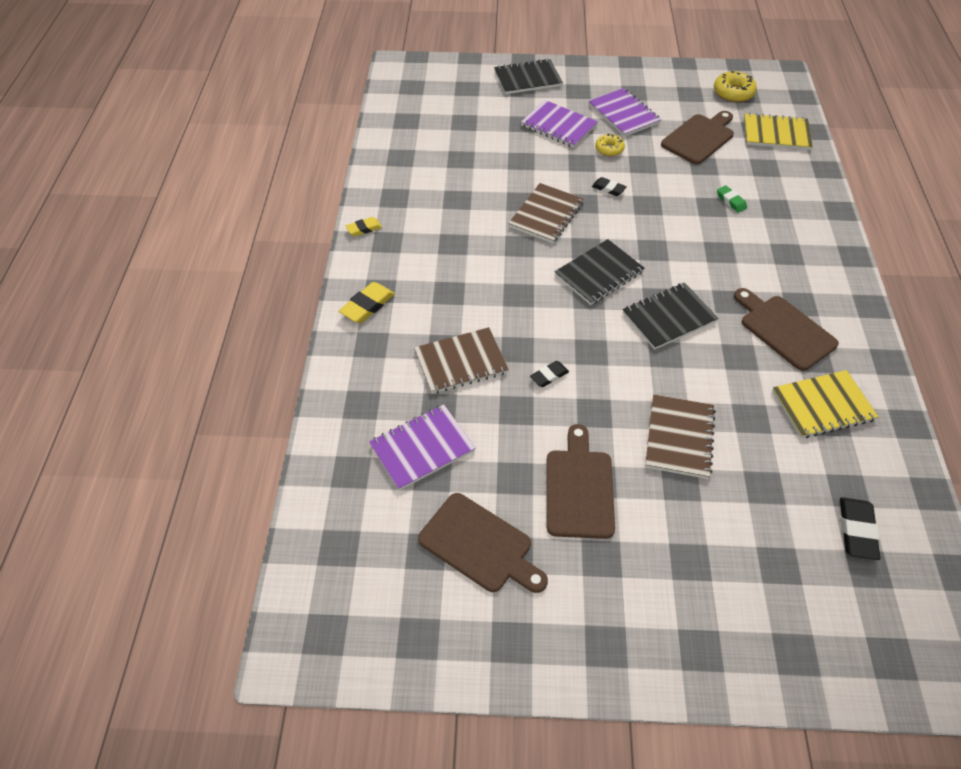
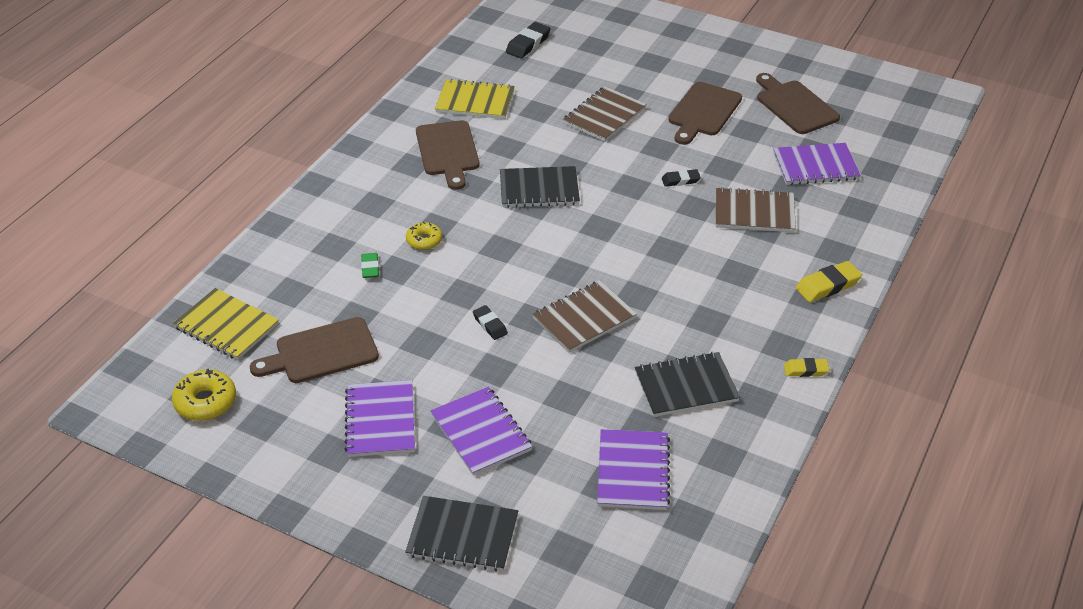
camera: 155 degrees left, 10 degrees down
black notebook [555,239,645,305] -> black notebook moved to [635,352,740,417]
yellow donut [595,134,625,156] -> yellow donut moved to [406,222,442,250]
none -> purple notebook [597,429,670,510]

